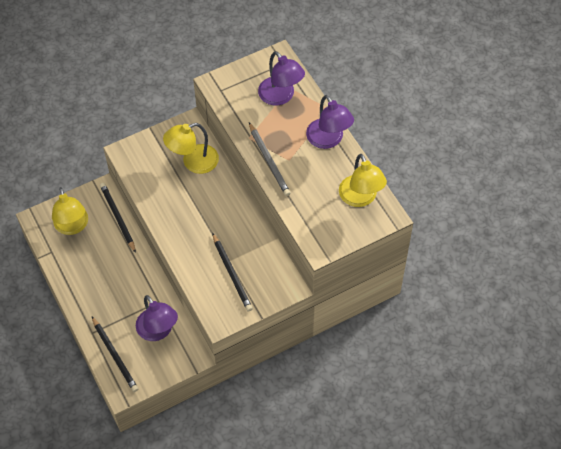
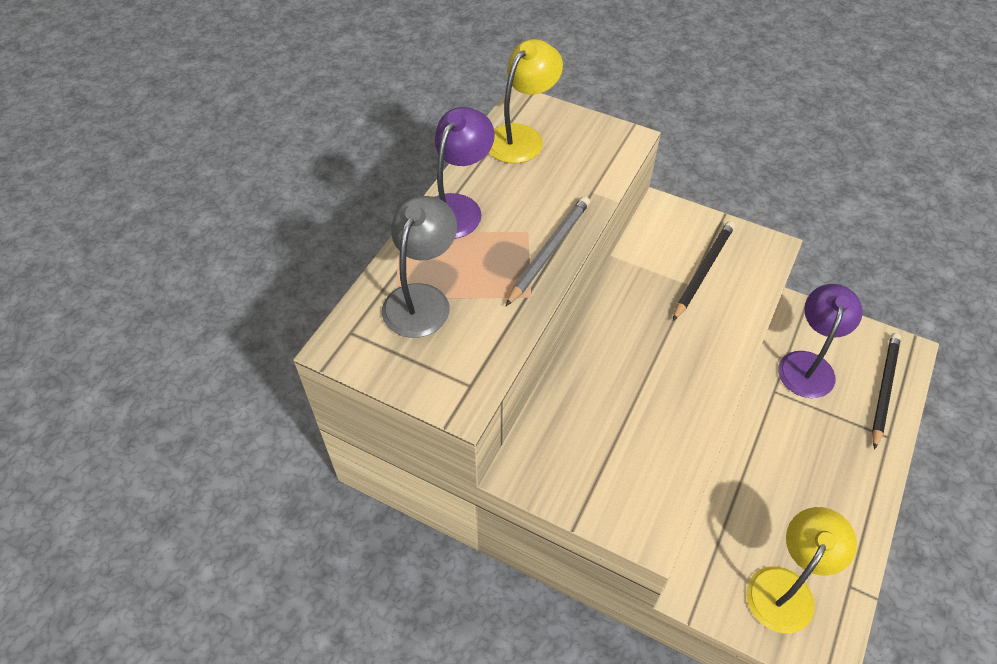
camera: 125 degrees left, 5 degrees down
black pencil [100,183,136,253] -> none
yellow lamp [163,123,219,174] -> none
purple lamp [258,51,305,106] -> grey lamp [382,196,457,338]

